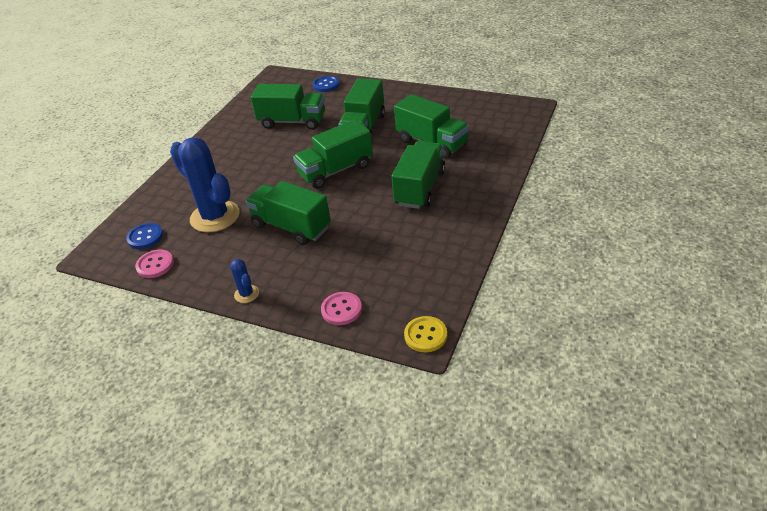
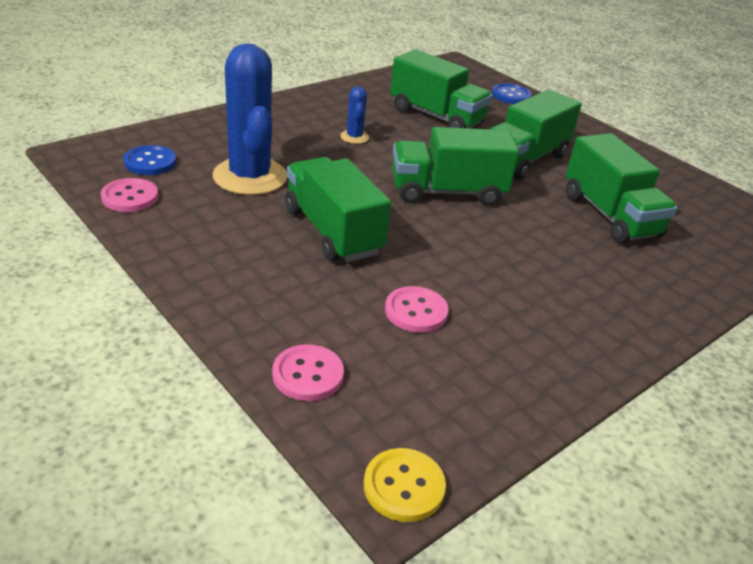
camera: 20 degrees right, 5 degrees down
blue cactus [230,259,259,303] -> blue cactus moved to [340,86,369,144]
green truck [392,141,445,209] -> none
none -> pink button [385,286,449,333]

